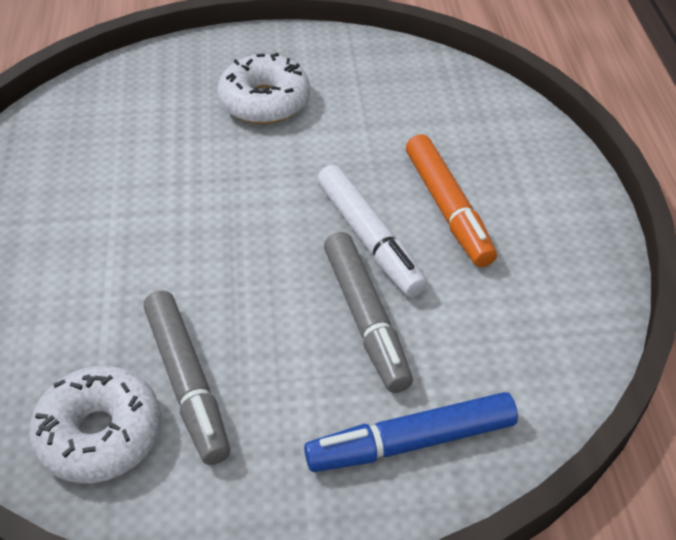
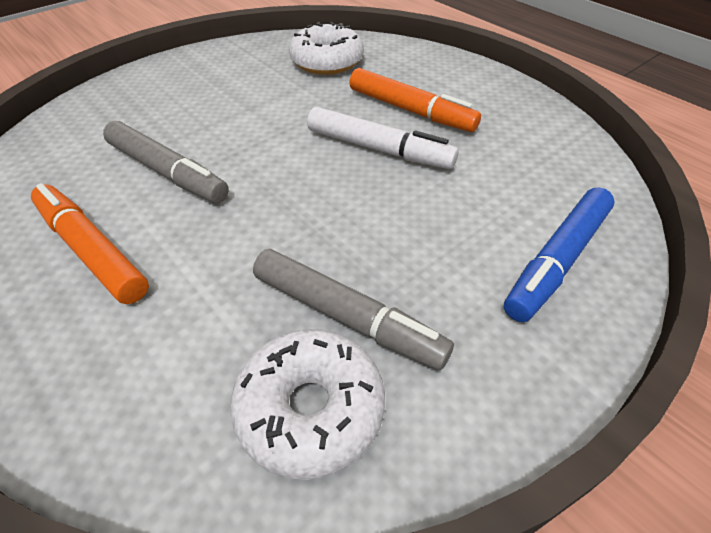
camera: 35 degrees left, 0 degrees up
white donut [217,53,310,124] -> white donut moved to [289,22,364,75]
grey marker [324,232,413,393] -> grey marker moved to [103,121,229,203]
none -> orange marker [31,183,149,304]

